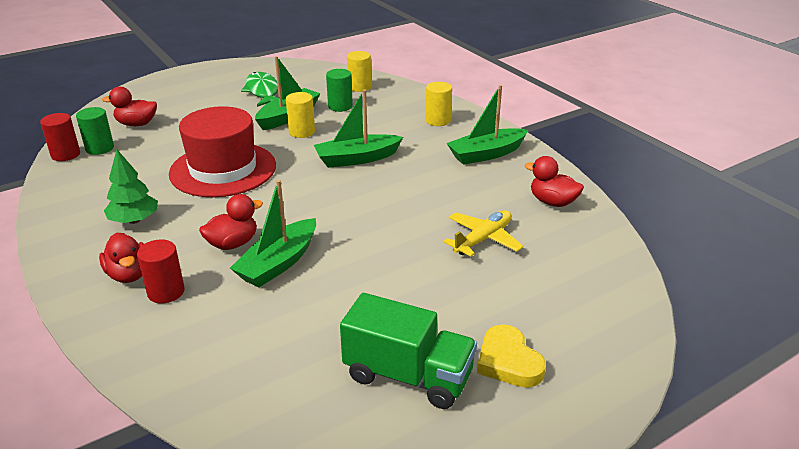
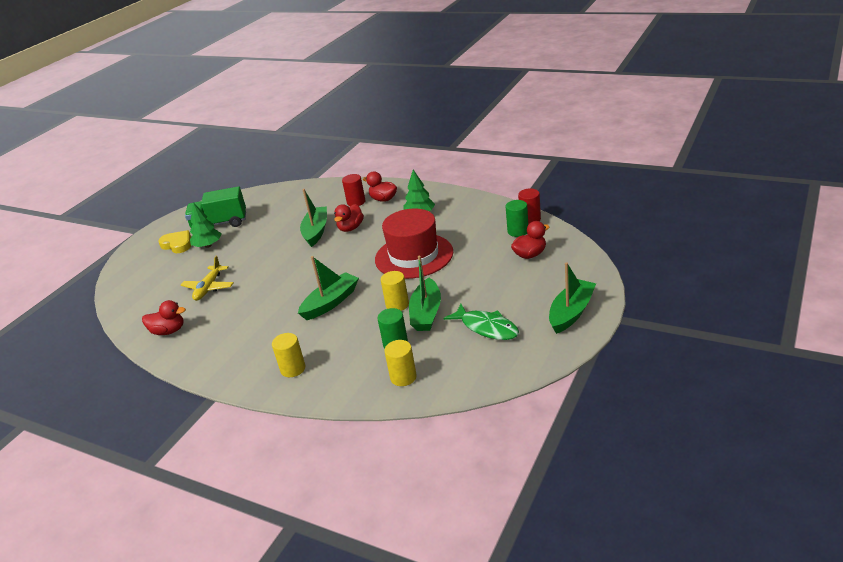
camera: 155 degrees right, 0 degrees up
green boat [446,85,528,165] -> green boat moved to [549,262,596,334]
none -> green tree [190,203,221,248]

